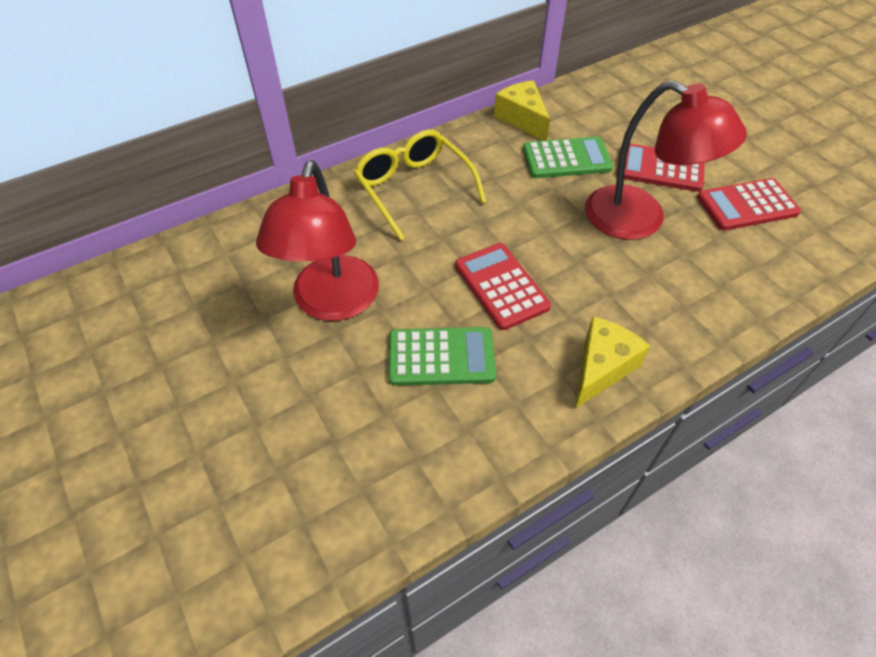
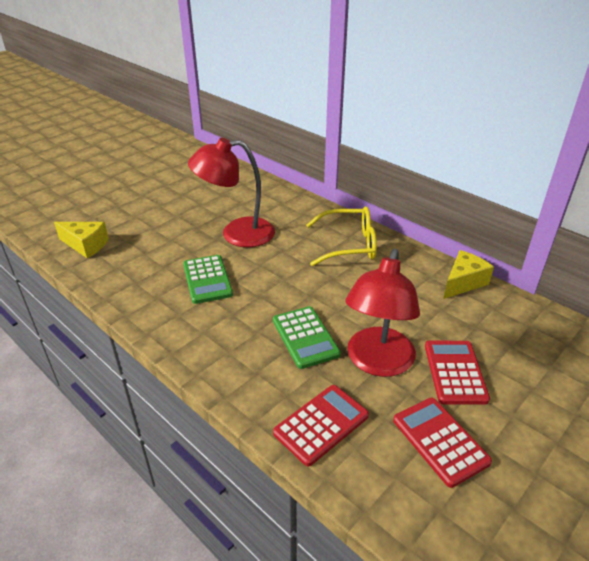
camera: 75 degrees right, 15 degrees down
yellow glasses [354,130,486,241] -> yellow glasses turned 45 degrees clockwise [306,206,377,266]
red calculator [455,243,551,330] -> red calculator moved to [273,385,369,466]
green calculator [523,137,613,178] -> green calculator moved to [273,306,341,369]
yellow cheese [575,317,650,409] -> yellow cheese moved to [54,222,109,258]

